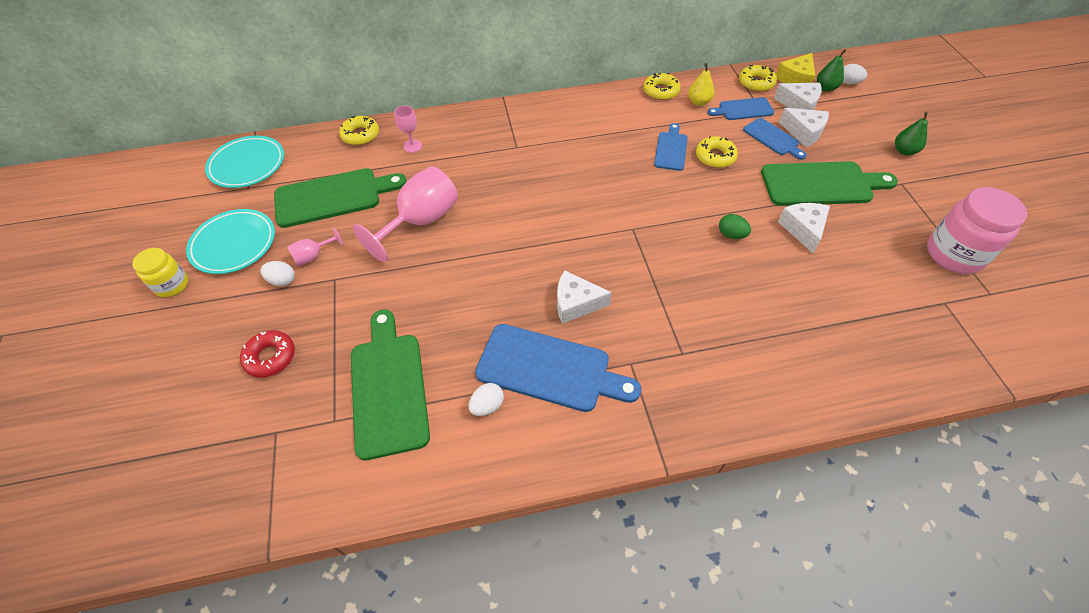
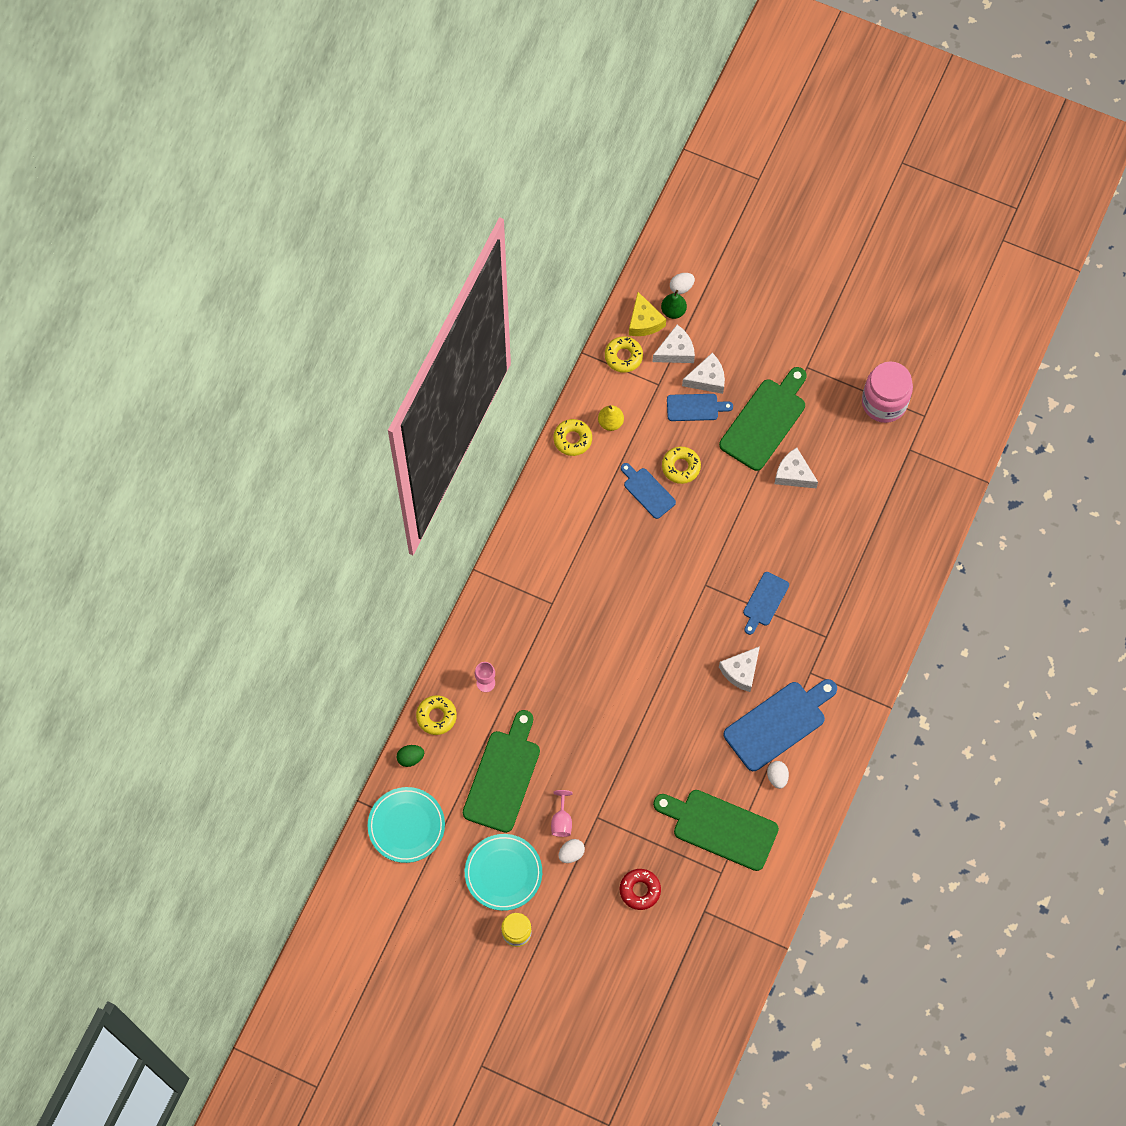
camera: 55 degrees left, 15 degrees up
pink goblet [353,166,458,262] -> none
blue cutting board [707,97,774,120] -> blue cutting board moved to [743,572,789,635]
green egg [719,214,751,239] -> green egg moved to [397,745,424,767]
green pear [895,112,928,156] -> none

